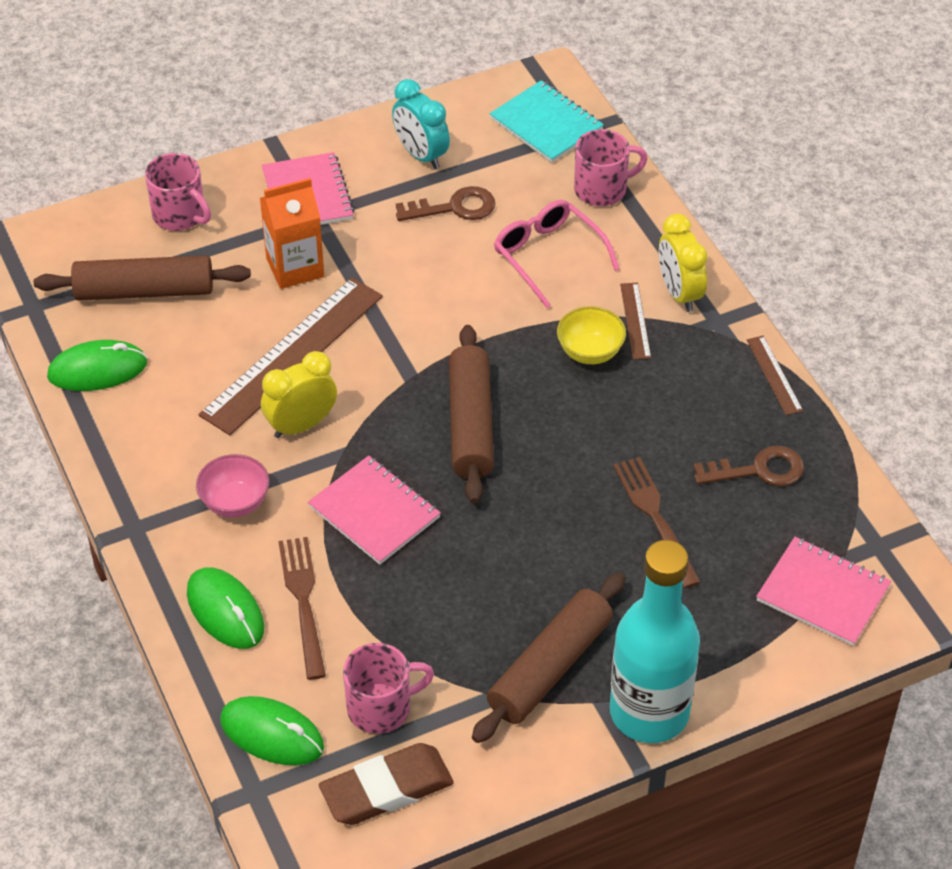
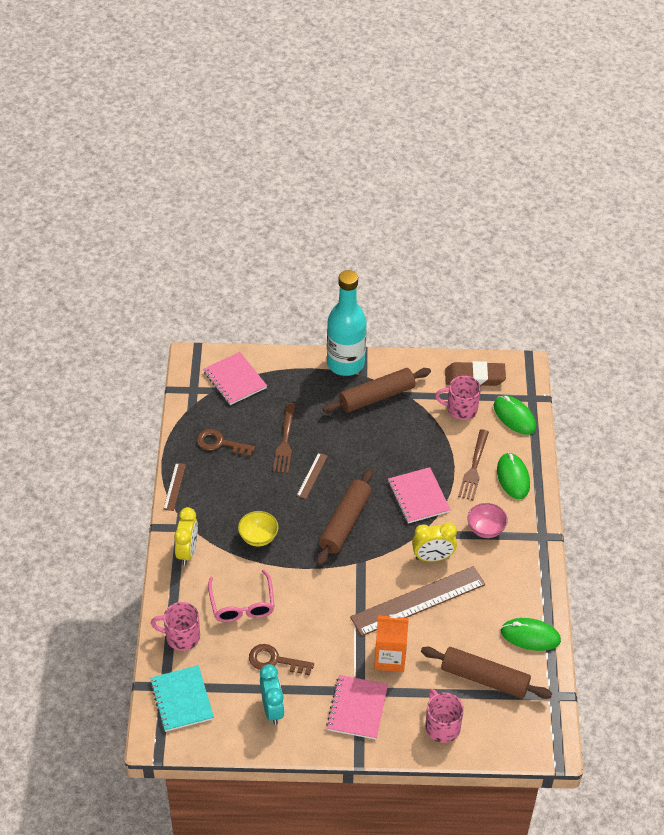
camera: 155 degrees left, 0 degrees up
brown ruler [620,283,651,360] -> brown ruler moved to [297,453,328,499]

